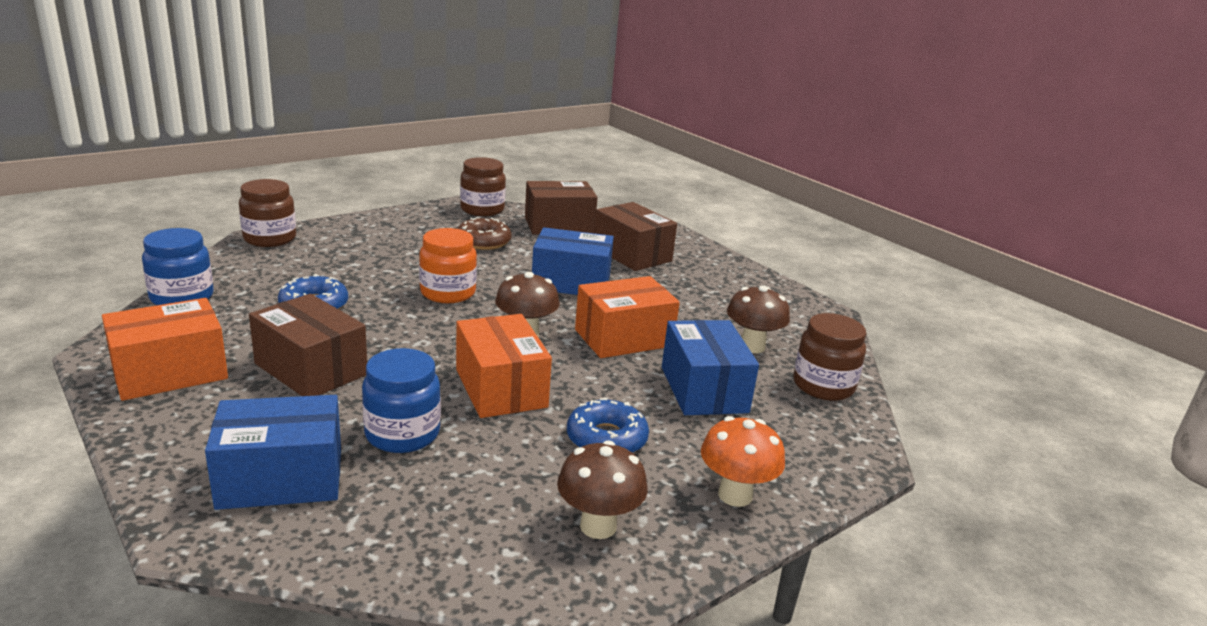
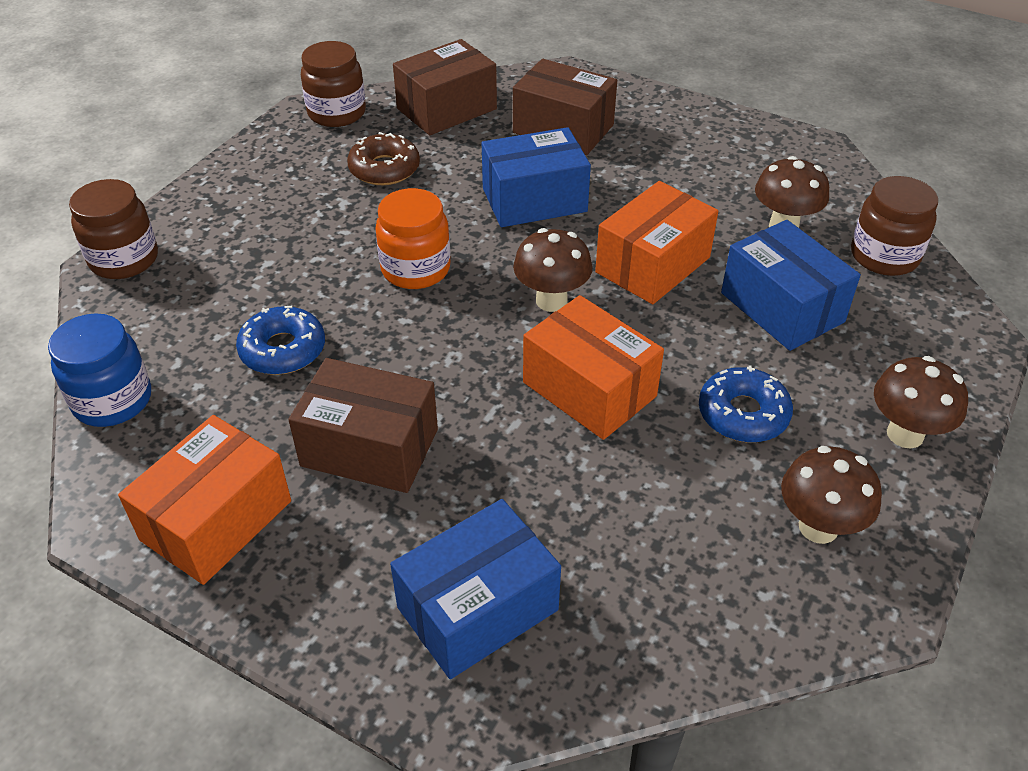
camera: 20 degrees left, 20 degrees up
blue jar [362,348,441,453] -> none
orange mushroom [701,416,785,507] -> brown mushroom [874,356,968,448]

